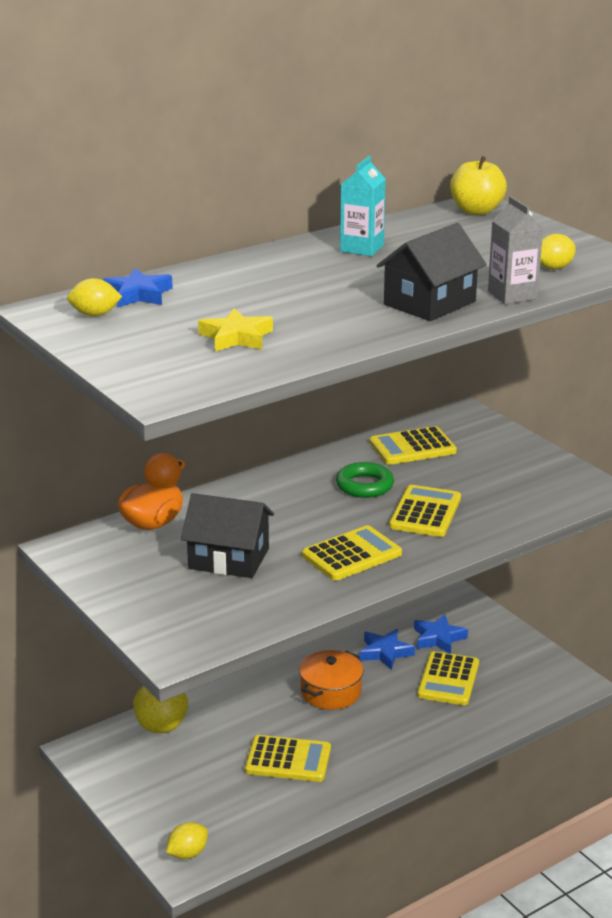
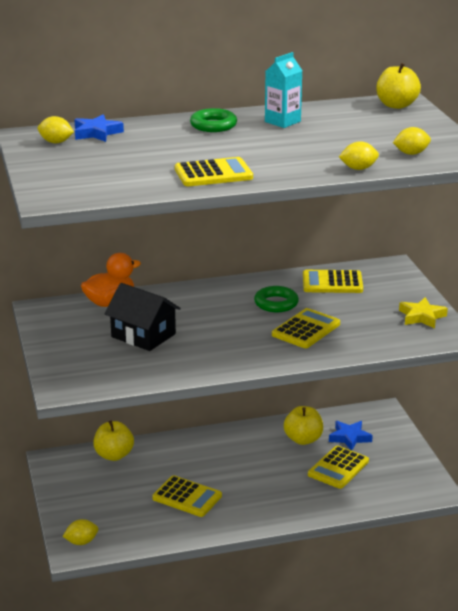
camera: 20 degrees right, 0 degrees up
yellow star [198,308,273,352] -> yellow star moved to [399,297,448,328]
orange pot [299,650,364,710] -> none
yellow calculator [302,525,402,581] -> yellow calculator moved to [175,157,253,186]
blue star [360,629,415,670] -> yellow apple [284,406,323,445]
black house [376,223,487,321] -> none
grey carton [488,196,543,304] -> yellow lemon [339,141,379,170]
none -> green ring [190,108,237,132]

